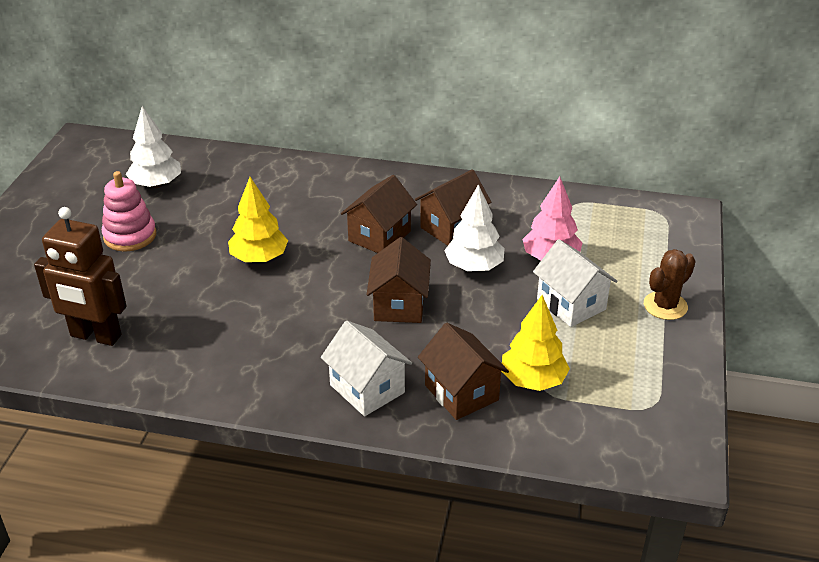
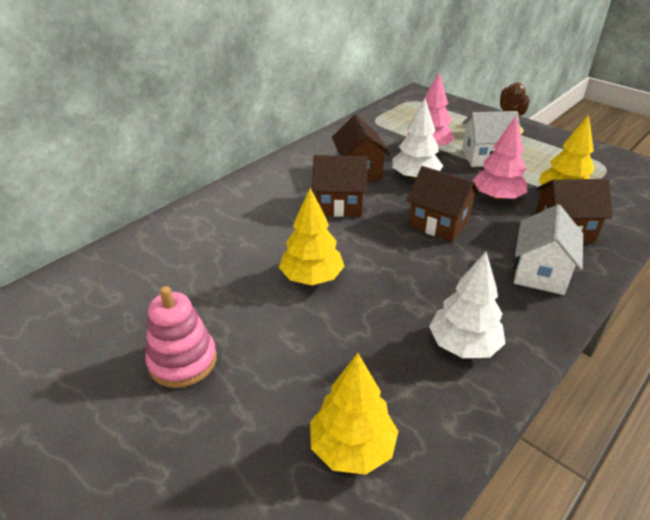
camera: 60 degrees left, 0 degrees up
brown robot [34,207,127,346] -> yellow tree [310,353,398,475]
white tree [126,106,181,188] -> white tree moved to [429,252,506,358]
white house [321,321,412,416] -> white house turned 60 degrees counterclockwise [514,204,583,295]
brown house [341,175,417,253] -> brown house turned 60 degrees counterclockwise [312,155,368,217]
none -> pink tree [472,116,527,201]

